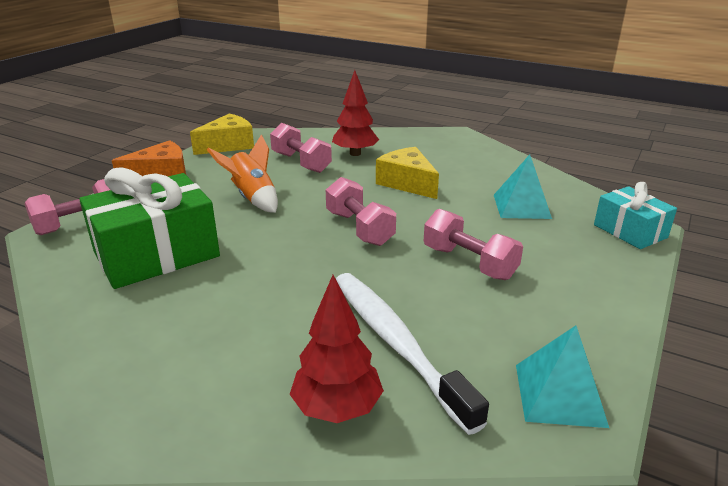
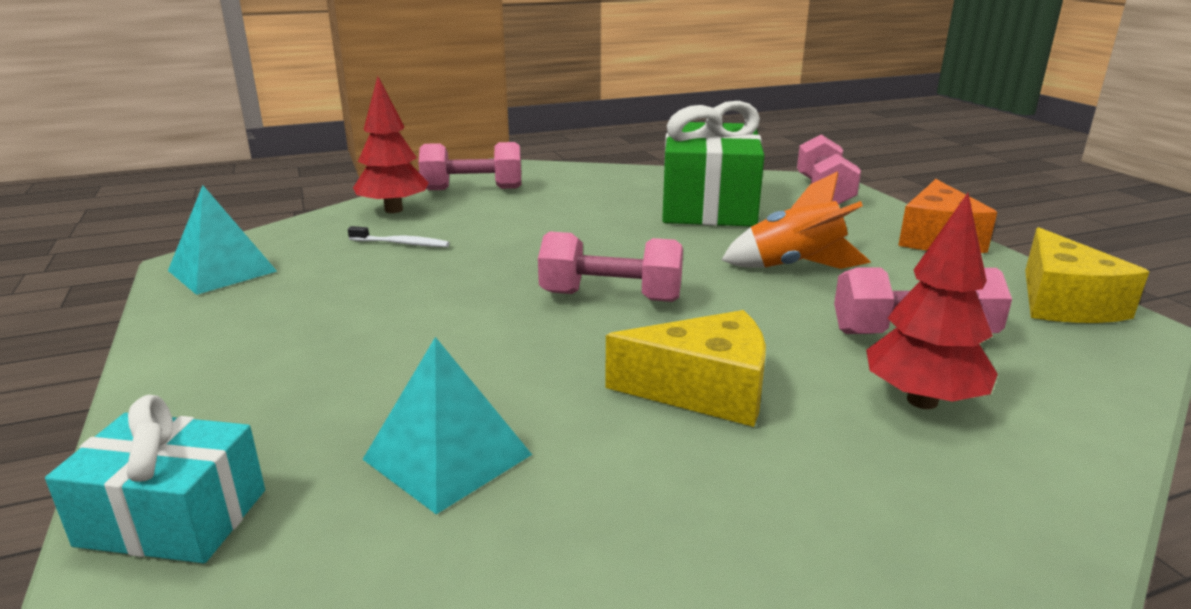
camera: 130 degrees right, 5 degrees down
white toothbrush [336,273,489,435] -> white toothbrush [348,226,449,247], size x0.41
pink dumbbell [424,209,523,280] -> pink dumbbell moved to [418,142,521,190]

